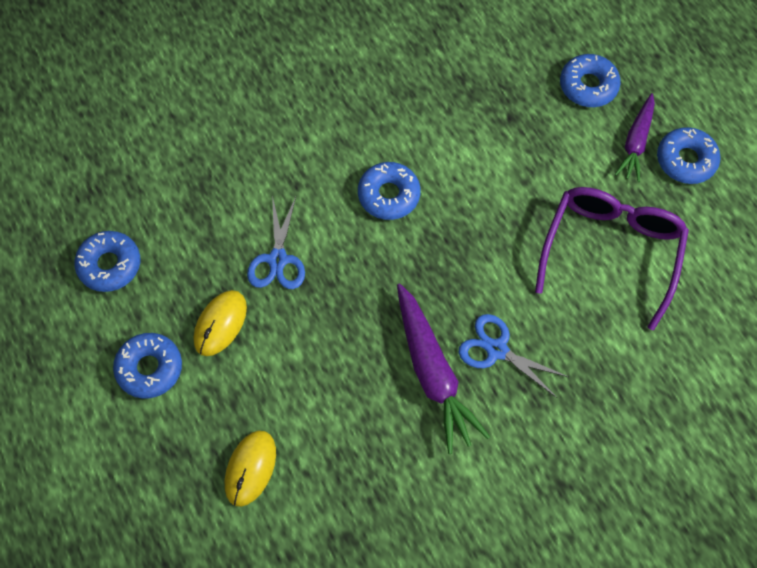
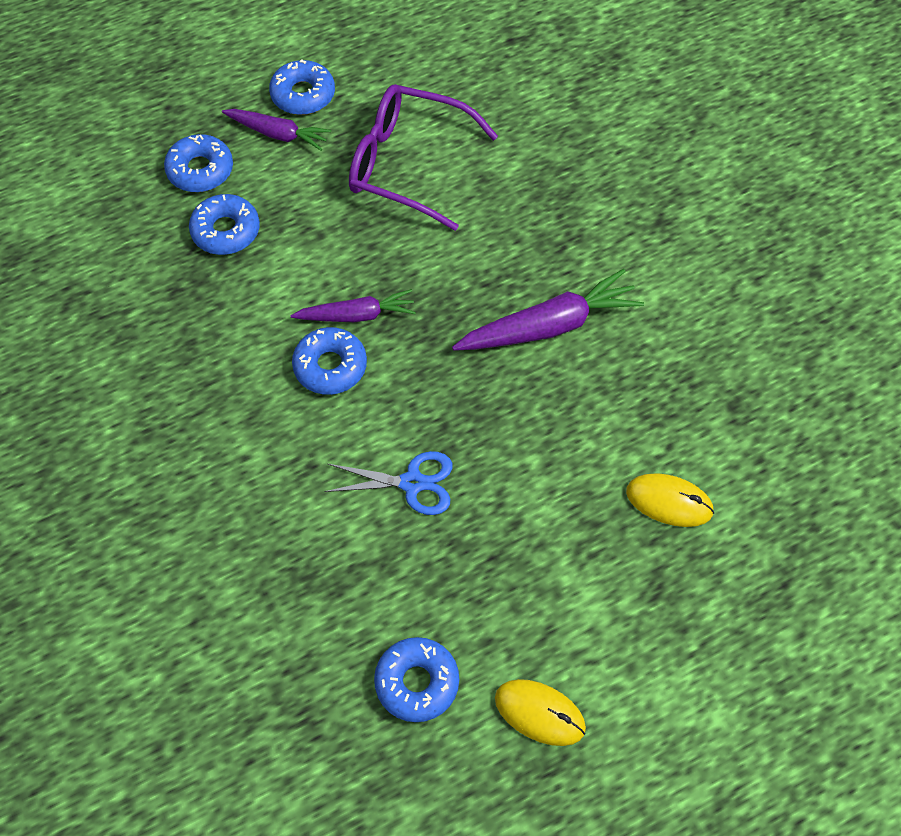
camera: 90 degrees left, 5 degrees down
blue donut [113,333,182,399] -> blue donut moved to [189,194,260,255]
yellow mouse [194,290,247,356] -> yellow mouse moved to [495,679,586,746]
blue scissors [459,314,568,398] -> none
none -> purple carrot [291,289,416,322]

